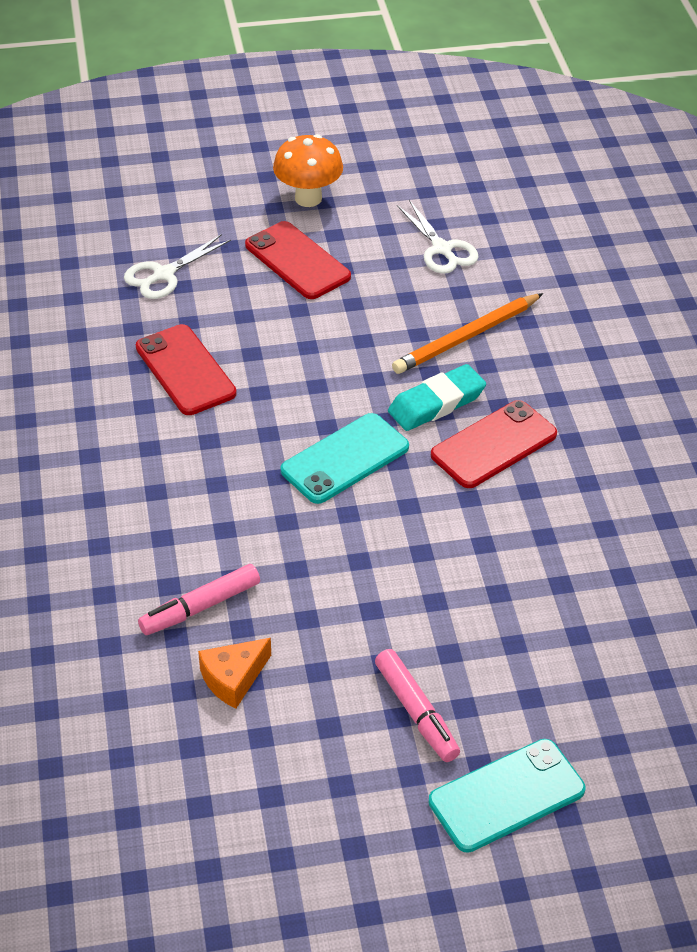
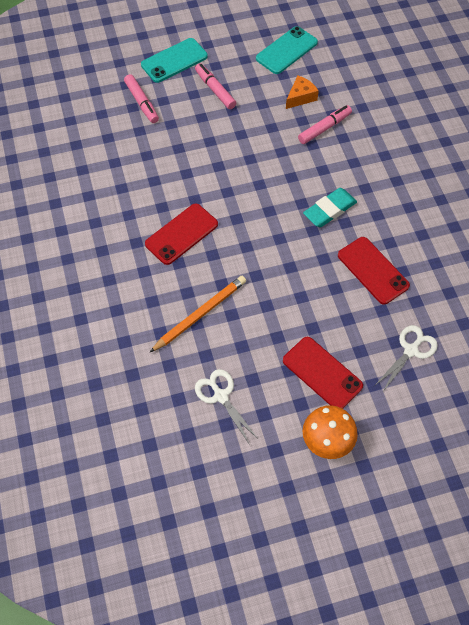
camera: 175 degrees right, 15 degrees up
turquoise phone [281,413,409,504] -> turquoise phone moved to [256,26,318,74]
turquoise eraser [388,364,486,431] -> turquoise eraser moved to [303,188,357,227]
none -> pink marker [124,74,159,123]

